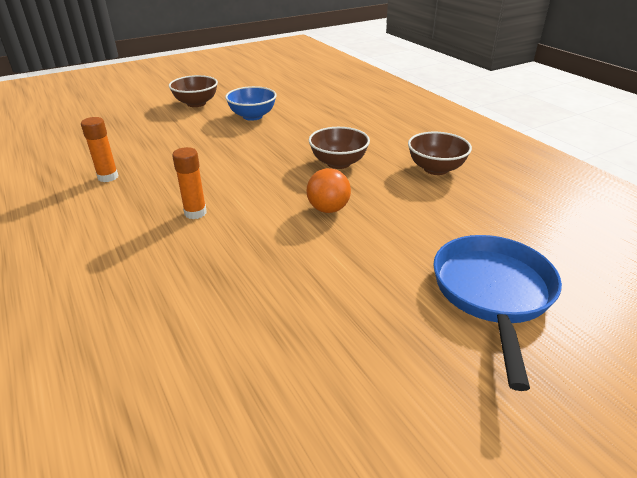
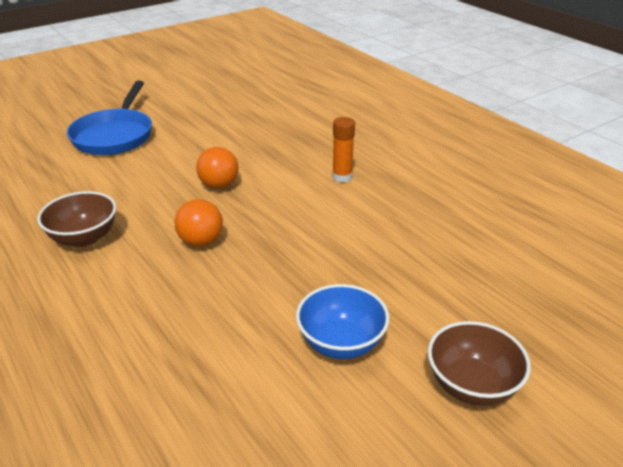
camera: 175 degrees right, 0 degrees up
orange glue stick [81,117,119,182] -> none
brown bowl [309,127,370,169] -> orange ball [175,199,223,247]

